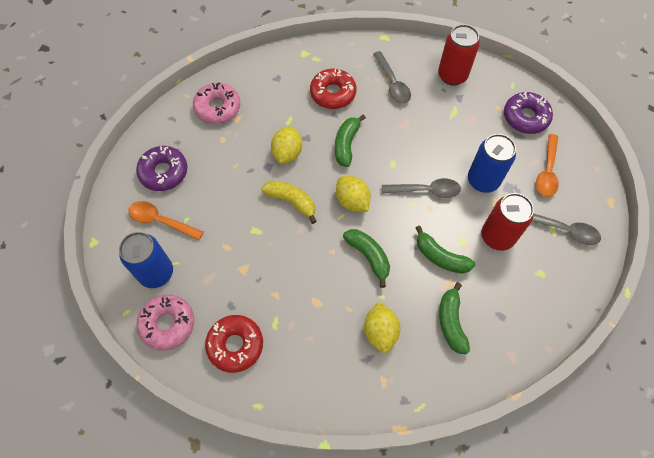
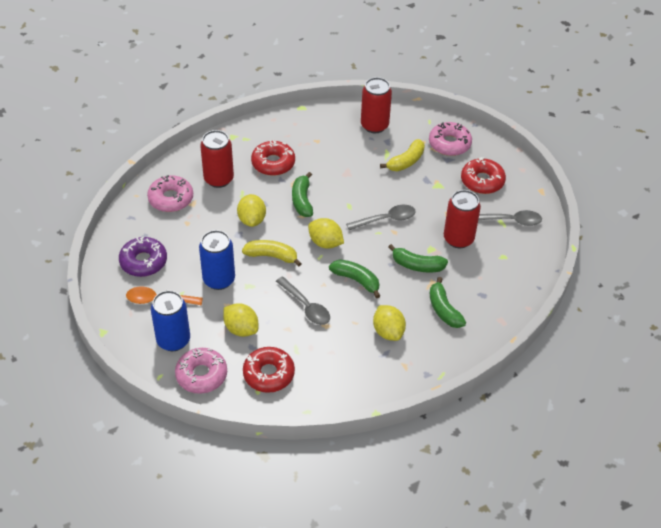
camera: 20 degrees left, 15 degrees down
grey spoon [373,51,411,103] -> grey spoon moved to [276,276,330,325]
blue can [468,134,516,193] -> blue can moved to [199,230,235,290]
purple donut [504,92,553,134] -> pink donut [429,122,472,156]
orange spoon [536,134,559,197] -> red donut [461,157,506,194]
none -> red can [200,130,234,188]
none -> yellow lemon [223,303,258,337]
none -> yellow banana [380,139,425,171]

